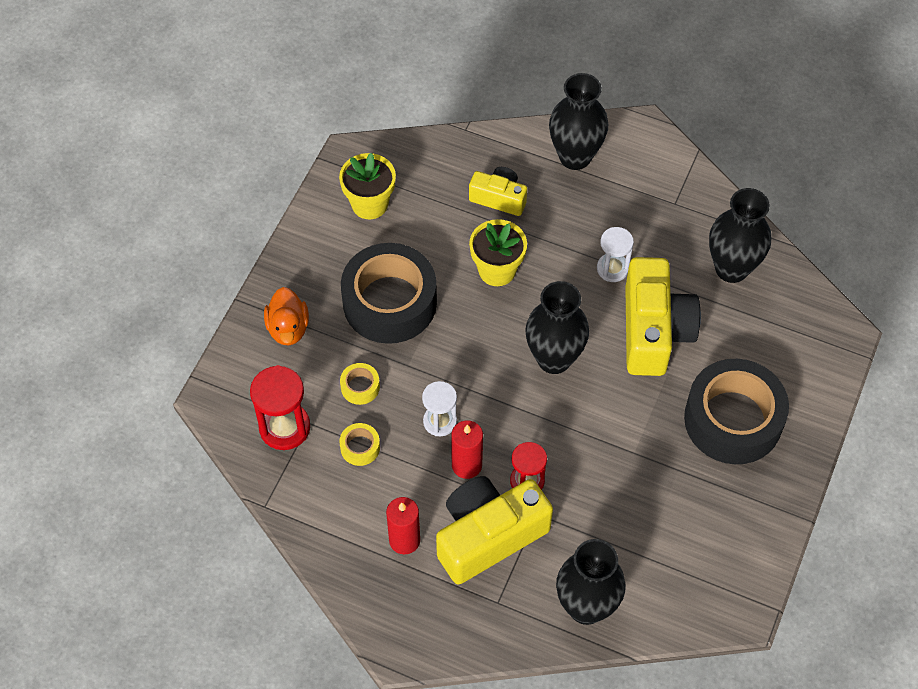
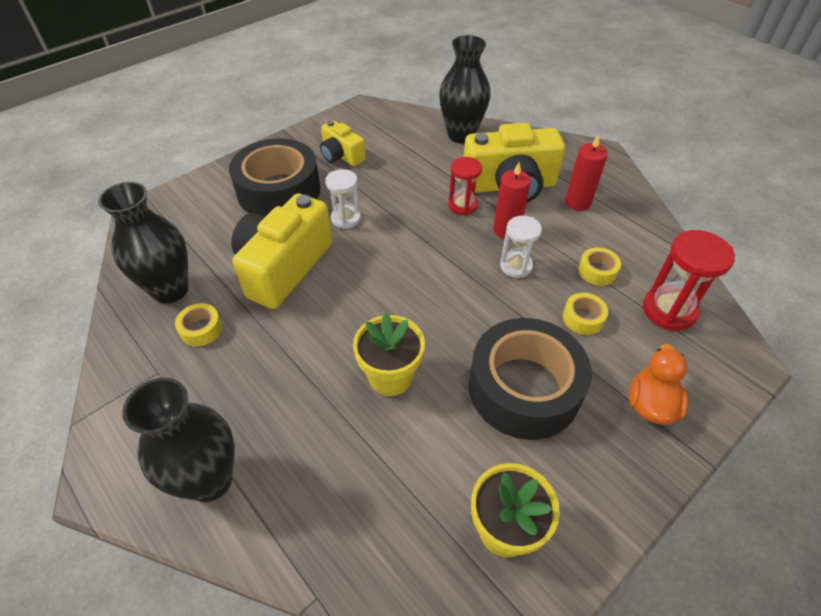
camera: 155 degrees left, 10 degrees down
yellow camera [469,167,527,216] -> yellow camera moved to [320,120,366,166]
black vase [525,281,589,374] -> none
white hourglass [597,227,634,282] -> white hourglass moved to [325,169,361,229]
none -> yellow tape [175,303,222,346]

